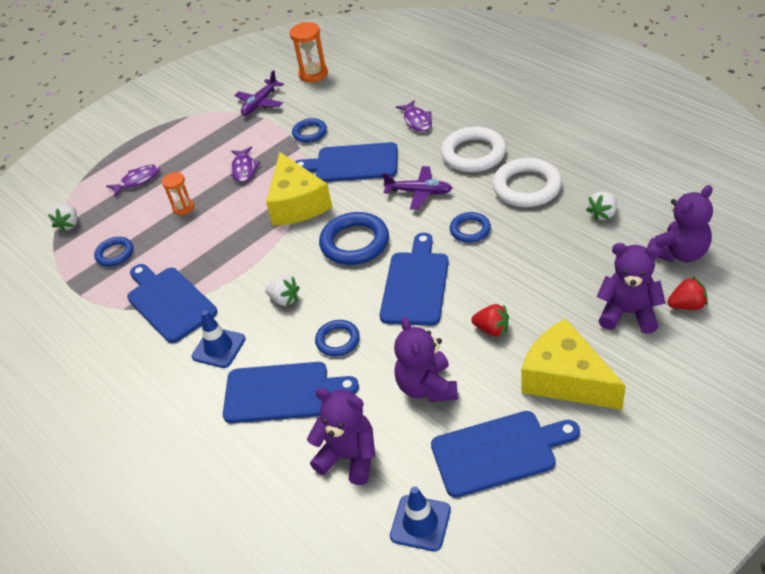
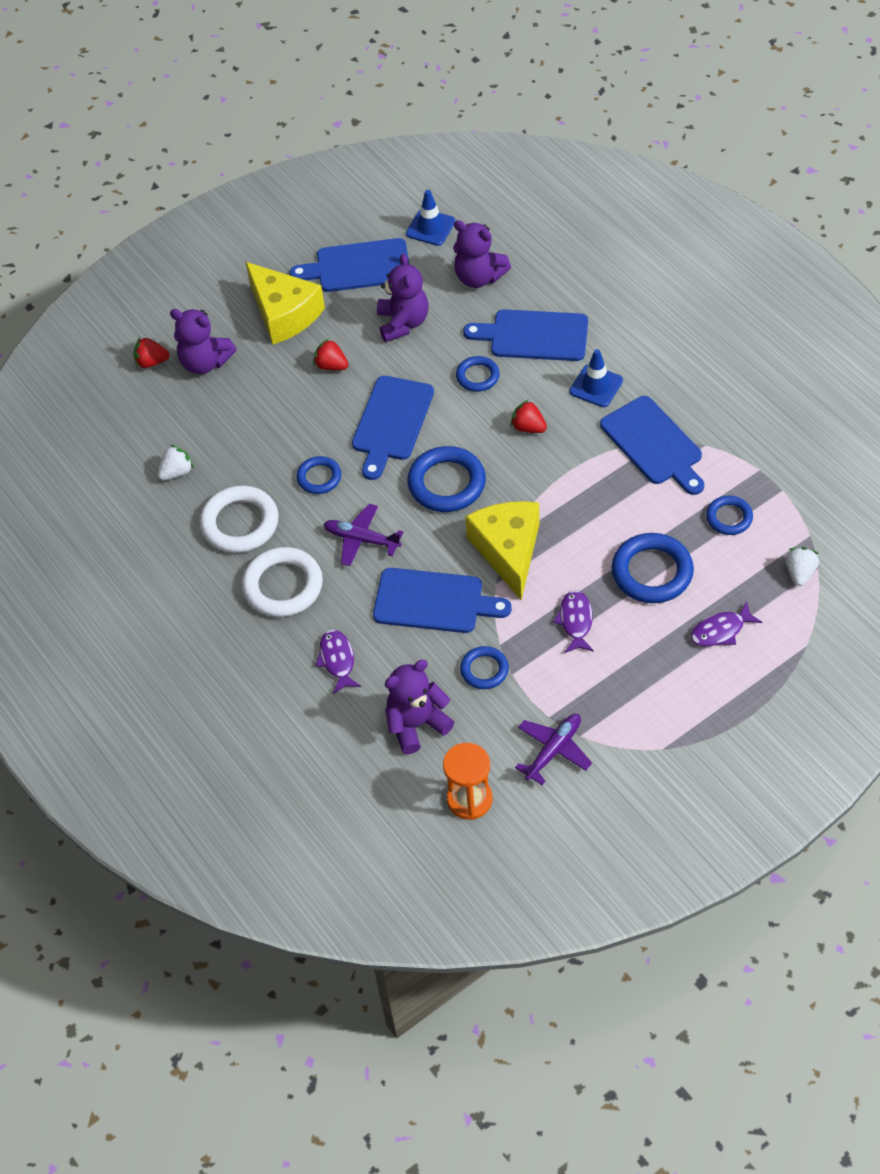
camera: 175 degrees left, 10 degrees up
orange hourglass [162,172,194,215] -> blue ring [612,533,694,603]
white strawberry [265,276,300,306] -> red strawberry [510,399,547,433]
purple teddy bear [647,185,713,262] -> purple teddy bear moved to [385,660,454,754]

